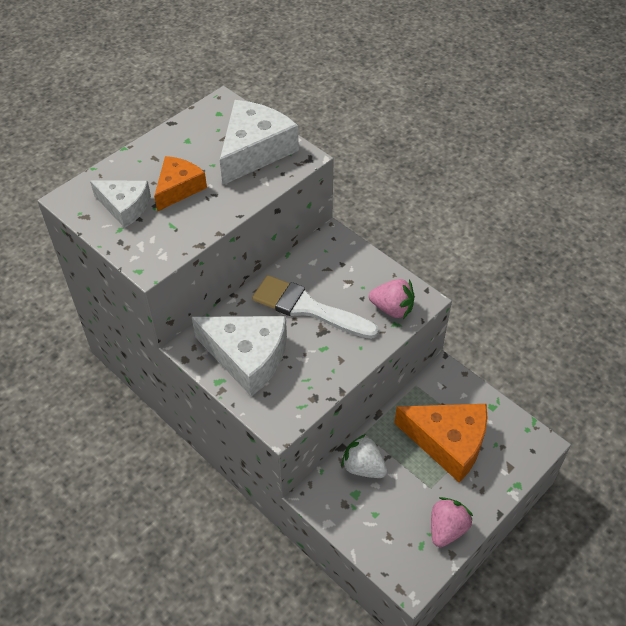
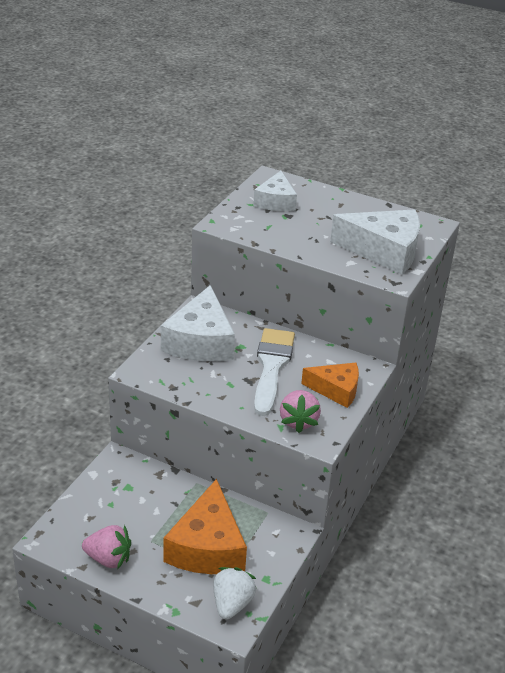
camera: 70 degrees right, 15 degrees down
orange cheese [154,156,207,212] -> orange cheese moved to [301,363,359,408]
white strawberry [341,434,387,478] -> white strawberry moved to [213,567,256,619]

